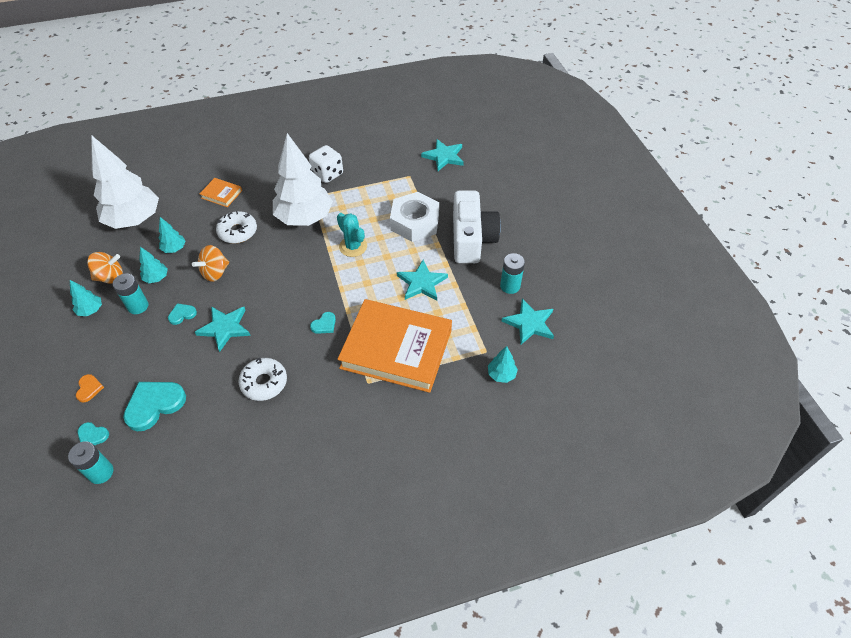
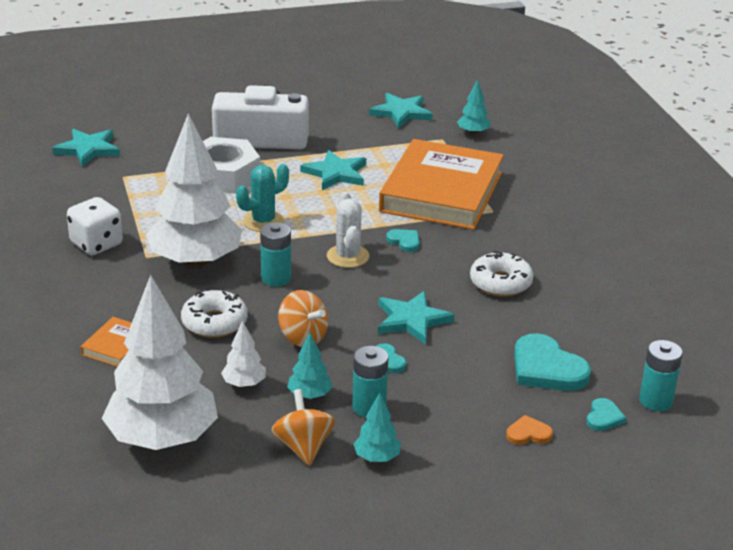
camera: 90 degrees left, 20 degrees down
turquoise tree [159,217,186,253] -> white tree [221,320,266,388]
turquoise battery [500,253,525,294] -> turquoise battery moved to [260,222,291,287]
none -> white cactus [327,192,369,268]

